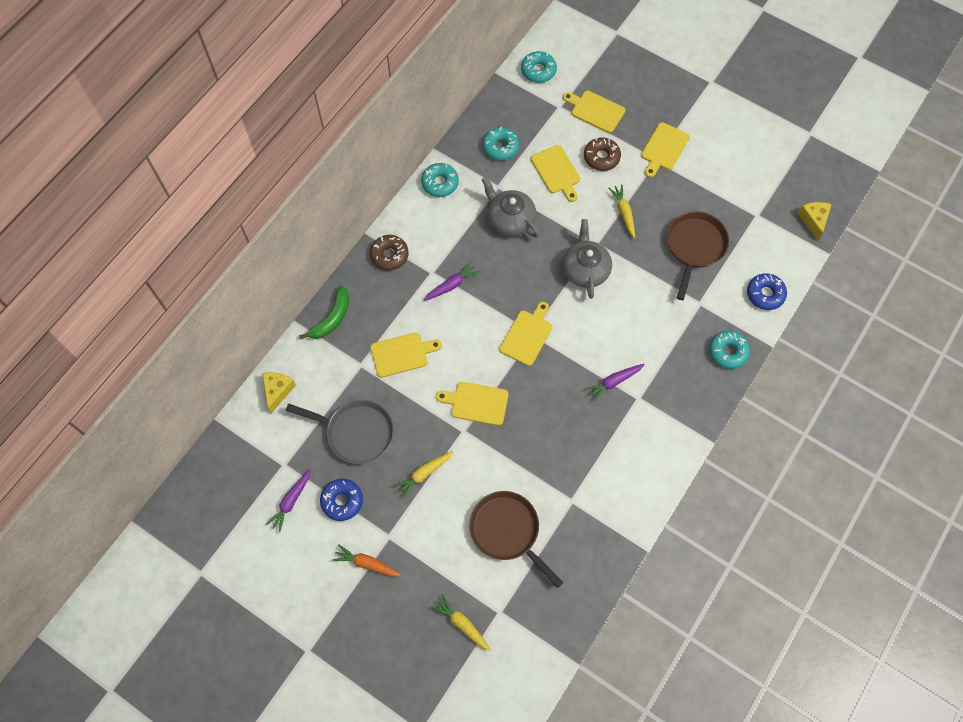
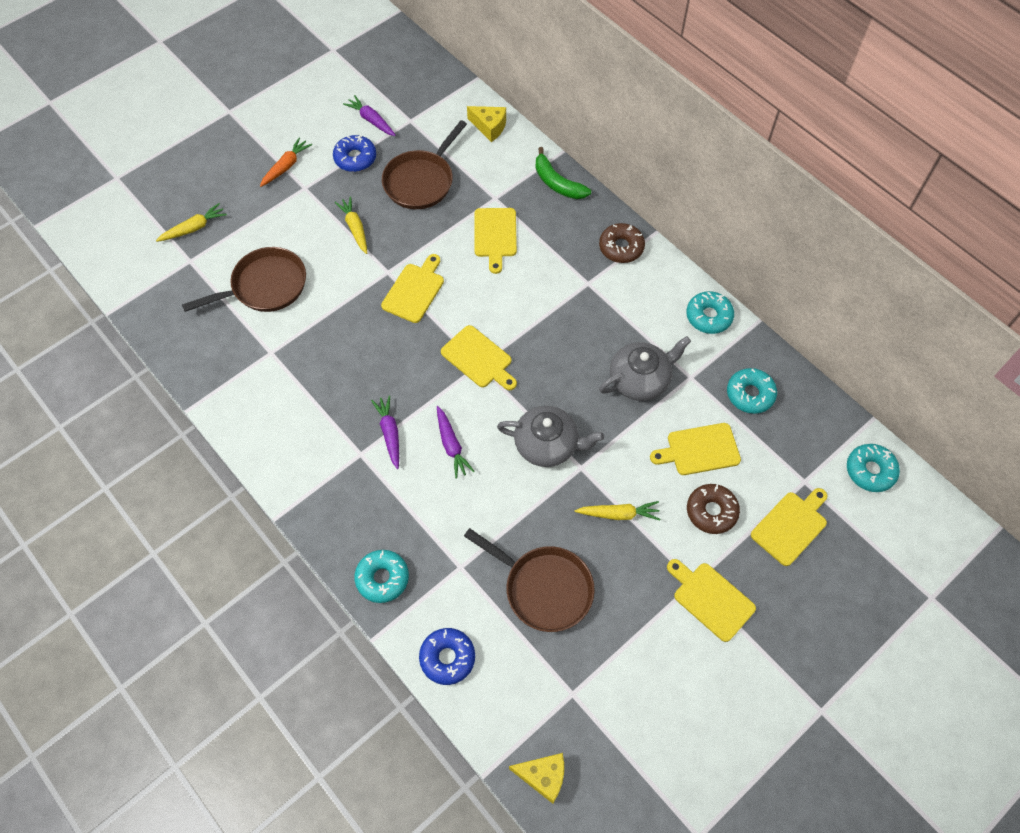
camera: 105 degrees right, 5 degrees down
grey pan [286,400,394,464] -> brown pan [382,120,467,209]
purple carrot [424,261,480,301] -> purple carrot moved to [437,406,475,479]

